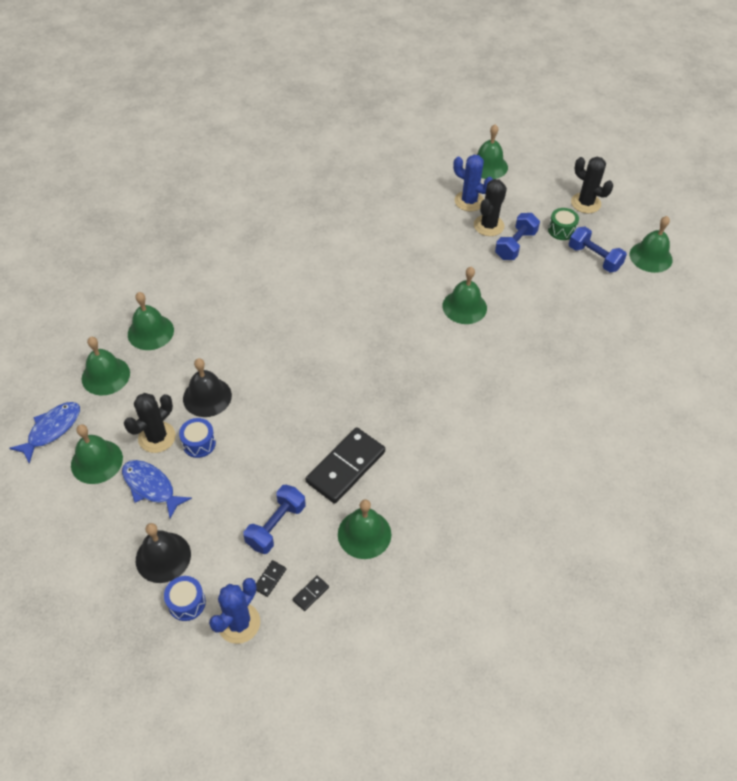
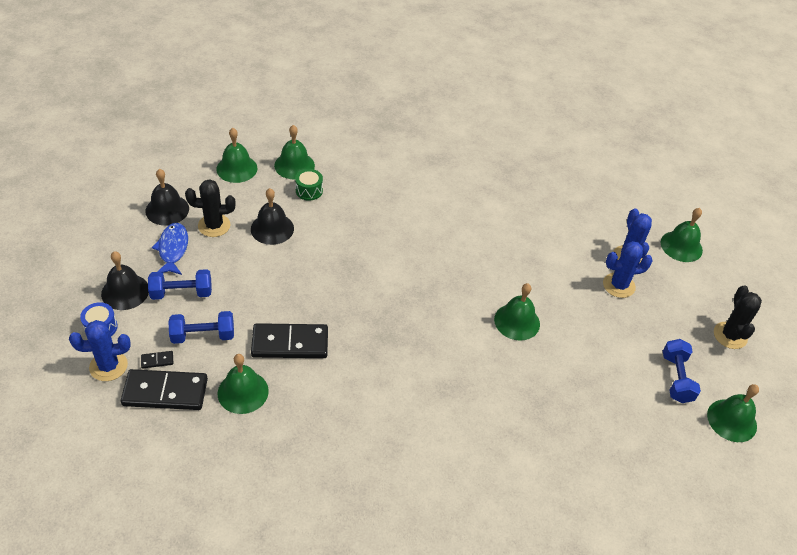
camera: 45 degrees right, 5 degrees down
blue fish [9,402,80,464] -> none
green bell [71,424,123,484] -> black bell [146,169,189,225]
blue drum [179,418,216,458] -> none
black domino [293,575,329,611] -> black domino [121,369,208,410], size x2.47
black cactus [474,179,507,236] -> blue cactus [603,241,653,298]
blue dumbbell [495,213,540,260] -> blue dumbbell moved to [148,269,212,300]
green drum [548,208,579,240] -> green drum moved to [295,169,323,201]

